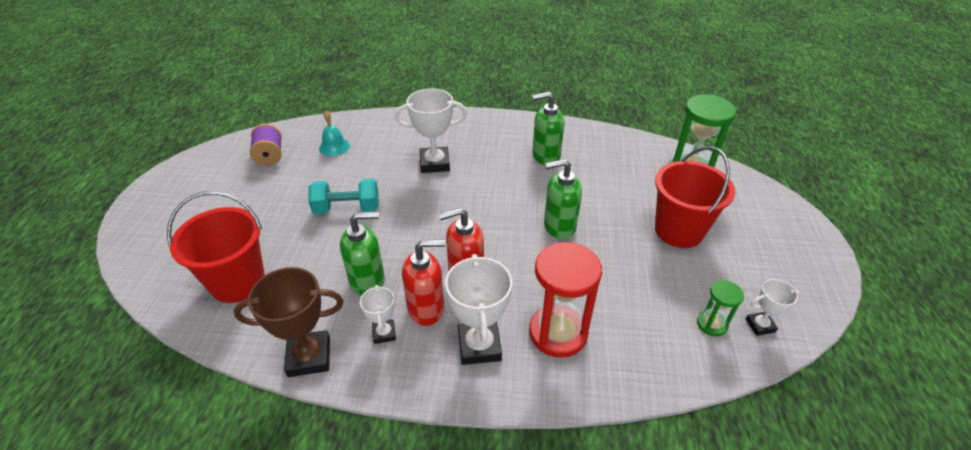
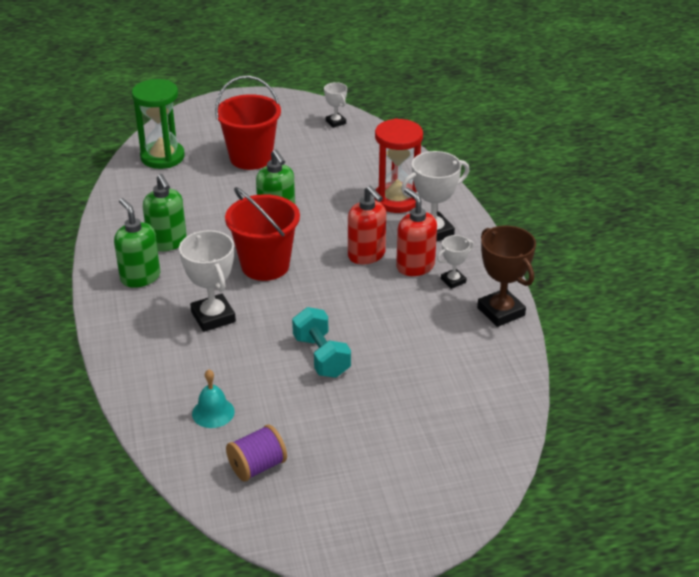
camera: 110 degrees left, 5 degrees down
red bucket [167,191,265,303] -> red bucket moved to [225,187,300,281]
green soap dispenser [340,212,385,296] -> green soap dispenser moved to [114,198,160,288]
green hourglass [697,280,744,337] -> none

